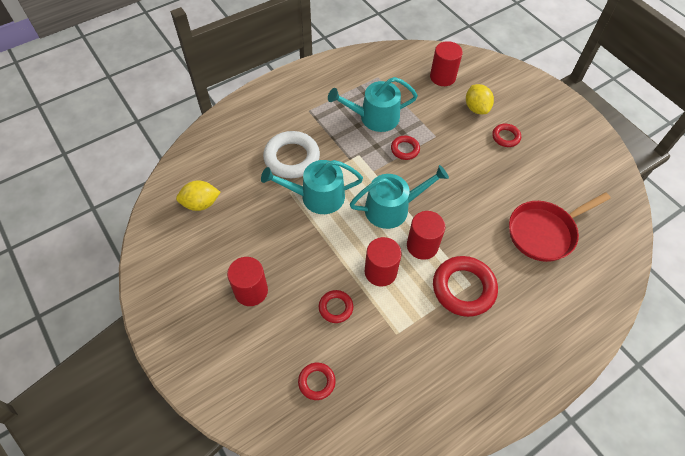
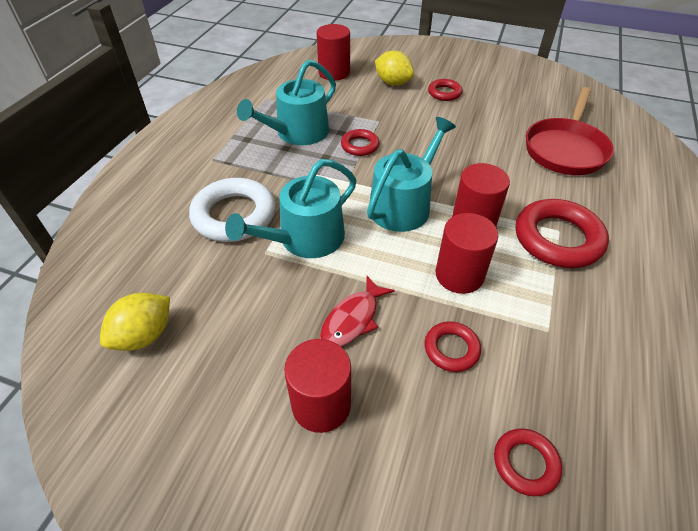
camera: 35 degrees left, 10 degrees down
none -> red fish [320,276,395,347]

